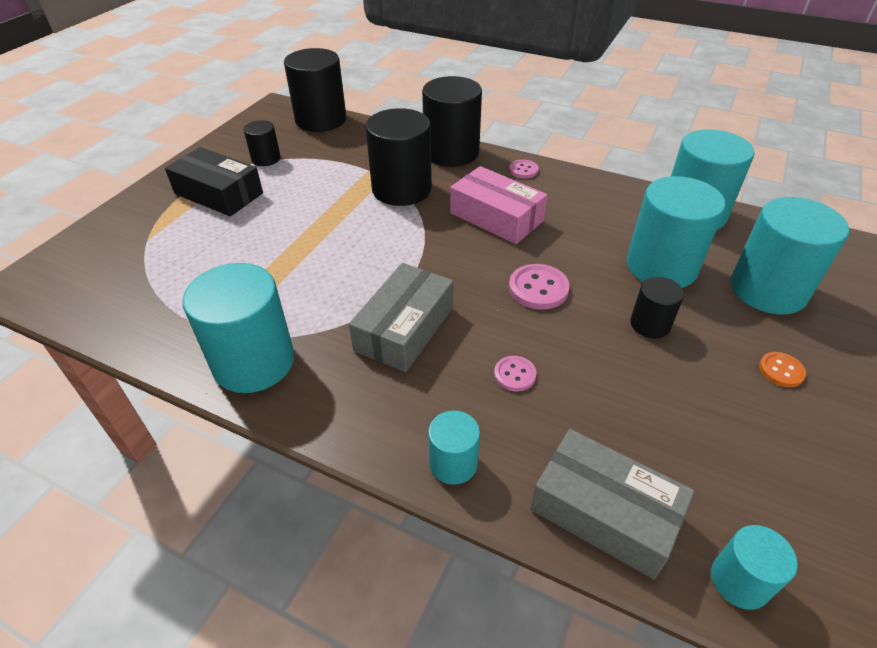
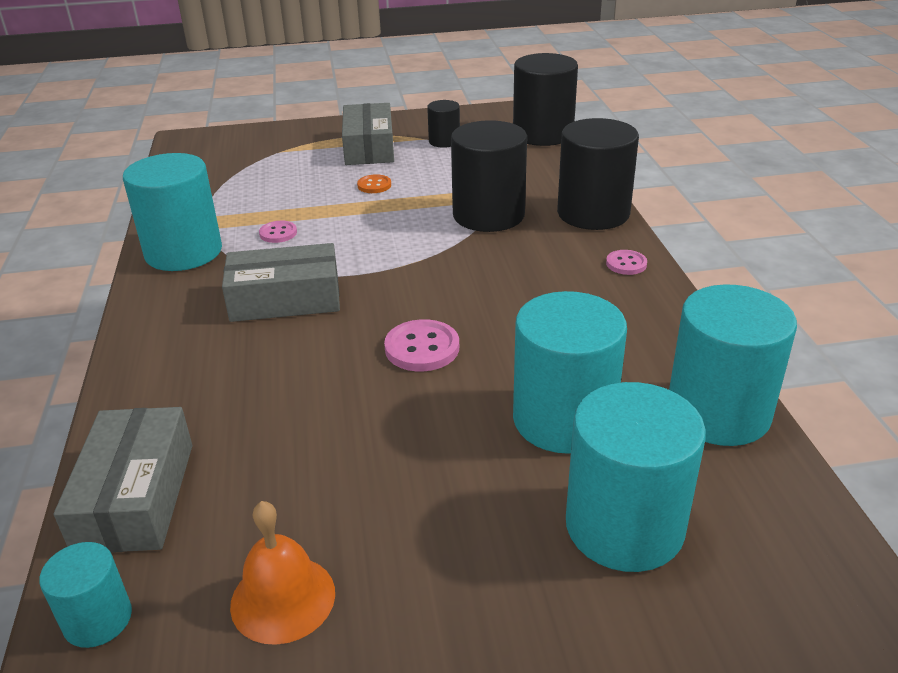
camera: 55 degrees right, 10 degrees down
black box [165,147,263,216] -> grey box [342,103,394,165]
turquoise cylinder [428,410,480,485] -> none
pink box [450,166,548,244] -> none
pink button [494,356,537,391] -> pink button moved to [259,221,297,243]
black cylinder [630,277,684,338] -> none
orange button [759,352,806,387] -> orange button moved to [357,174,391,193]
none -> orange bell [230,501,335,645]

